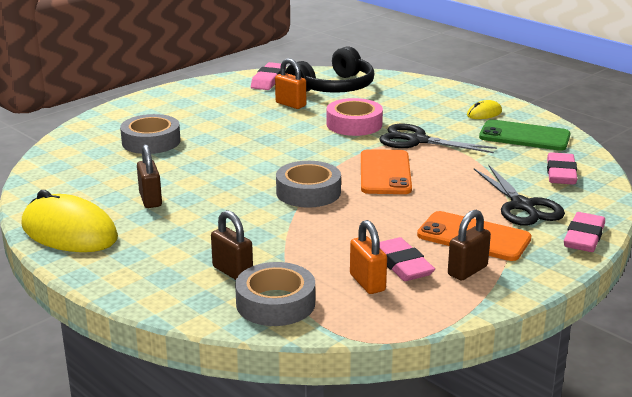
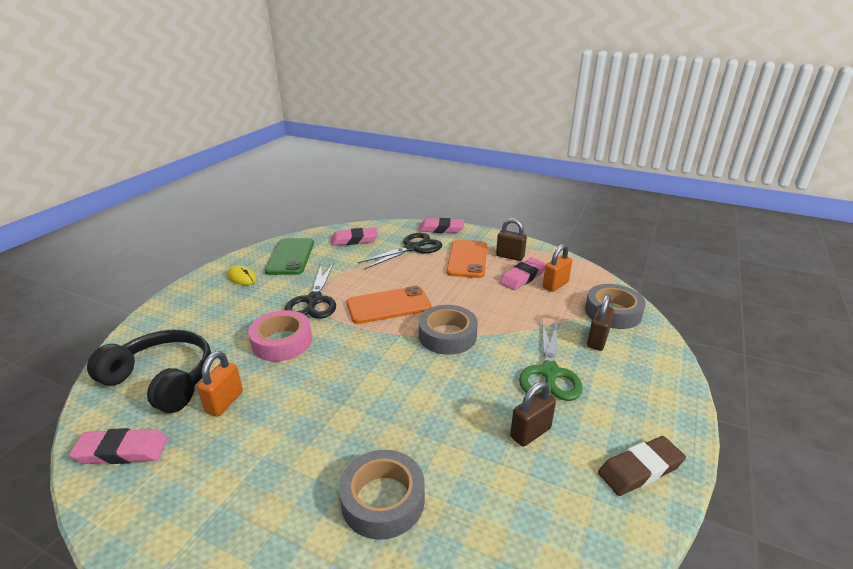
camera: 110 degrees left, 5 degrees up
yellow mouse [21,190,118,252] -> brown eraser [598,436,686,496]
none -> green scissors [519,321,583,401]

